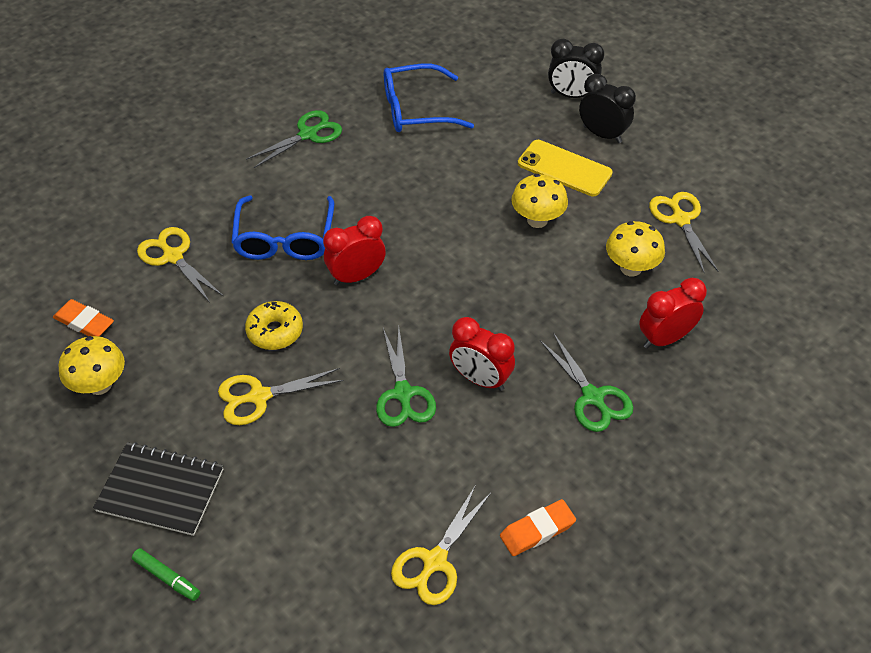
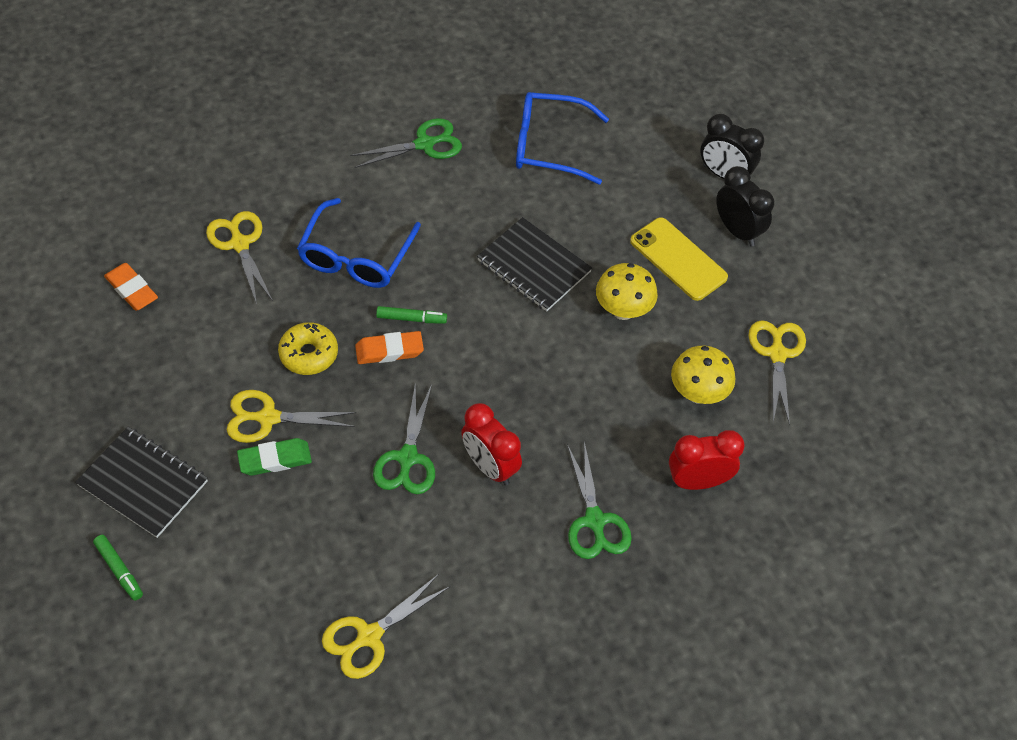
camera: 15 degrees right, 5 degrees up
yellow mushroom [58,336,125,395] -> none
red clock [323,216,386,286] -> green marker [376,306,447,324]
orange eraser [500,499,576,556] -> orange eraser moved to [355,331,424,364]
none -> green eraser [237,438,312,476]
none -> black notebook [477,217,592,311]

